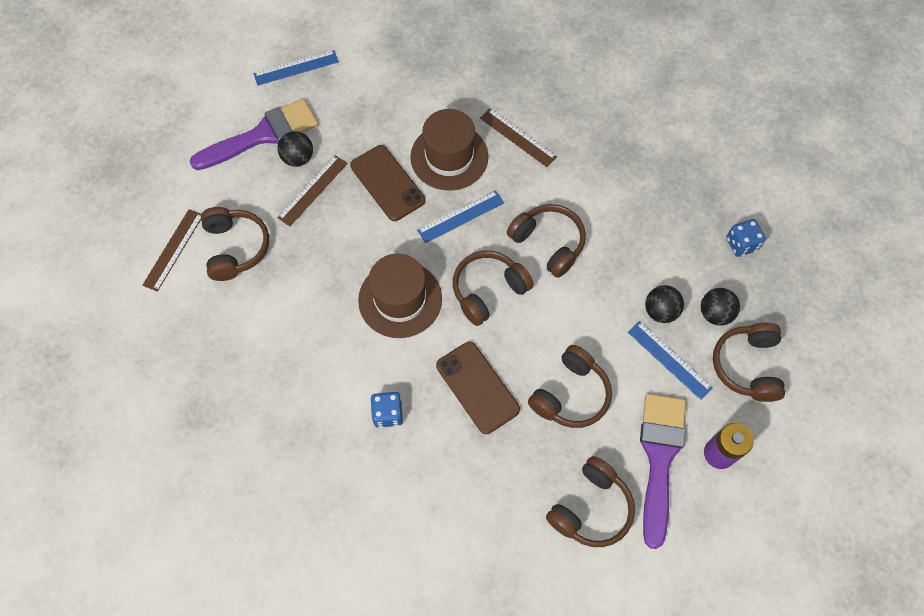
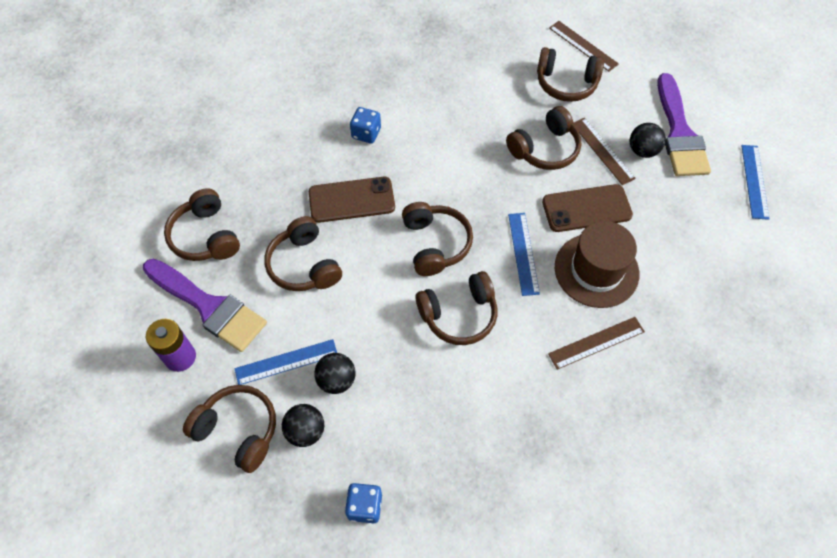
camera: 115 degrees right, 5 degrees down
brown hat [358,254,442,338] -> none
none -> brown headphones [506,106,581,170]

